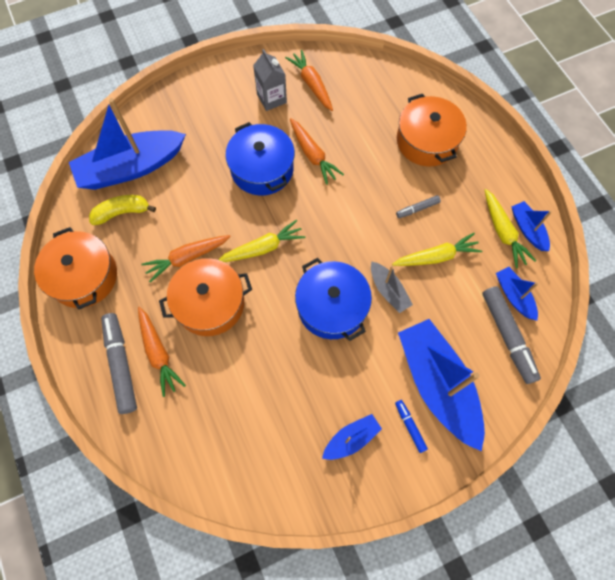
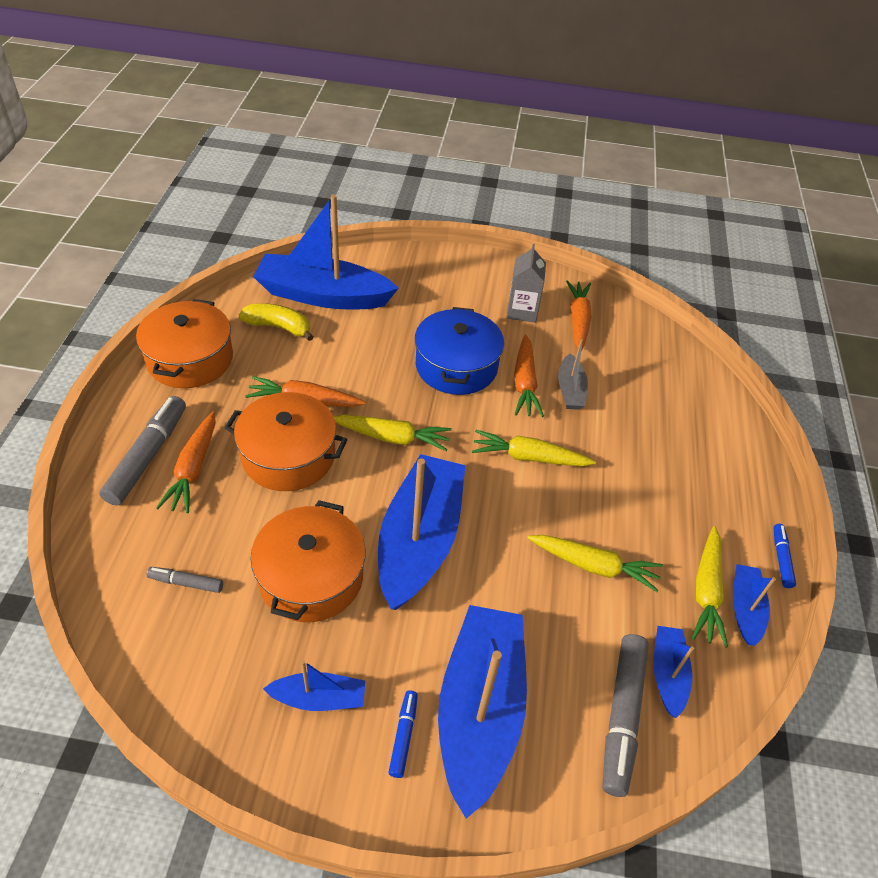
camera: 30 degrees right, 20 degrees down
blue pot [295,258,372,341] -> blue boat [378,454,465,610]
grey boat [371,261,413,313] -> grey boat moved to [558,339,588,410]
grey marker [396,195,441,218] -> grey marker moved to [147,567,223,593]
orange pot [397,94,467,167] -> orange pot moved to [251,500,366,622]
none -> yellow carrot [472,430,596,467]
none -> blue marker [774,524,796,588]

